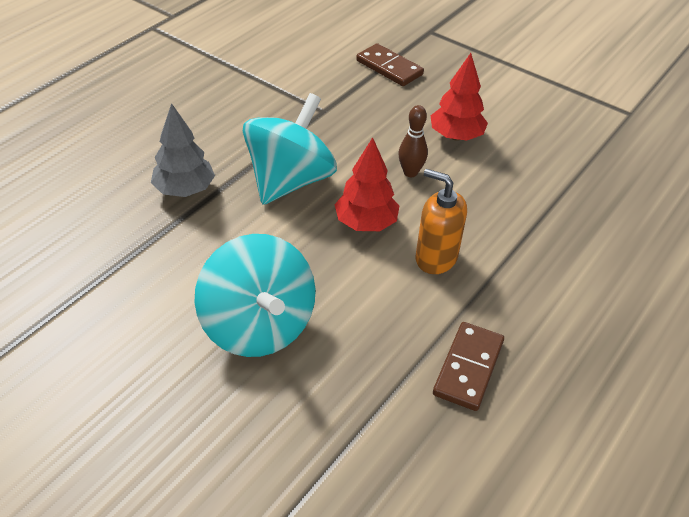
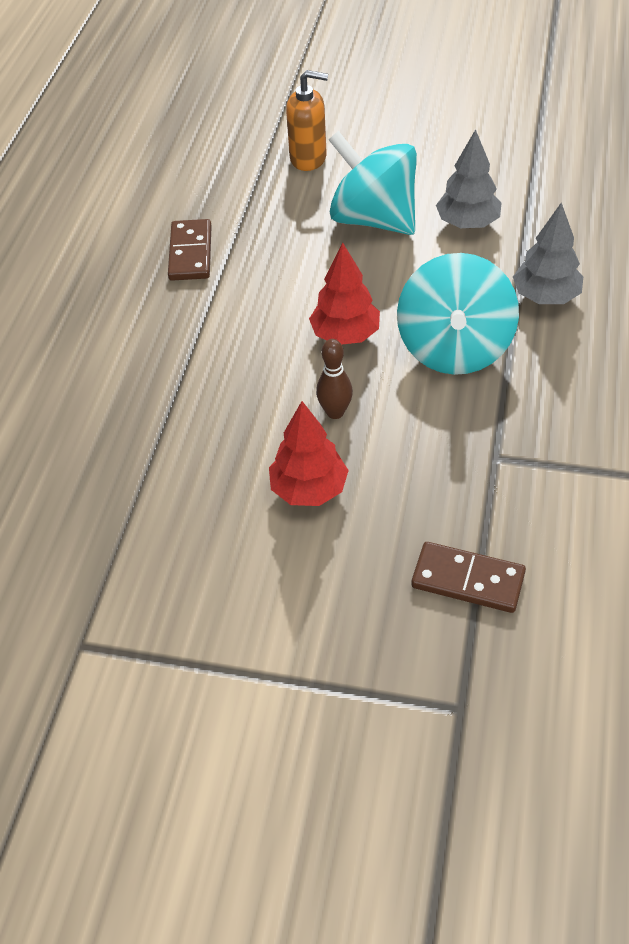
camera: 160 degrees right, 5 degrees up
orange soap dispenser [416,169,467,274] -> orange soap dispenser moved to [286,70,328,171]
none -> grey tree [436,129,502,228]

